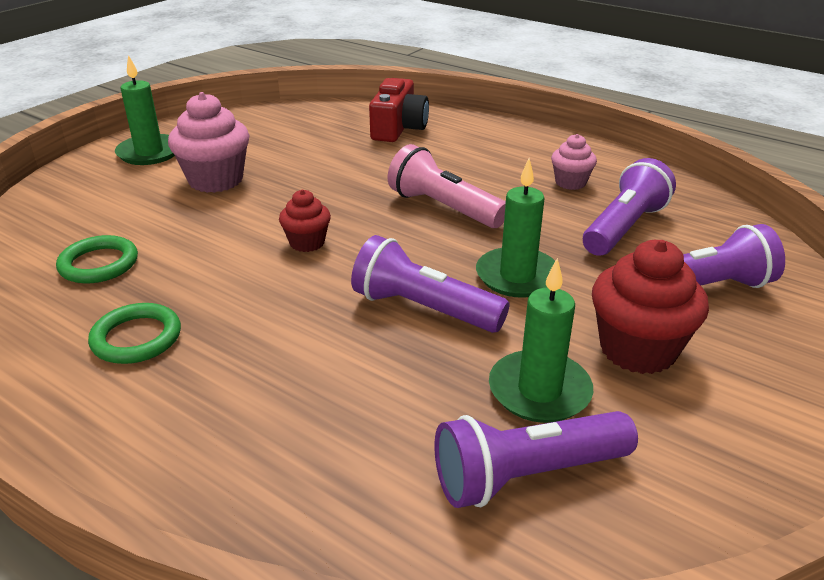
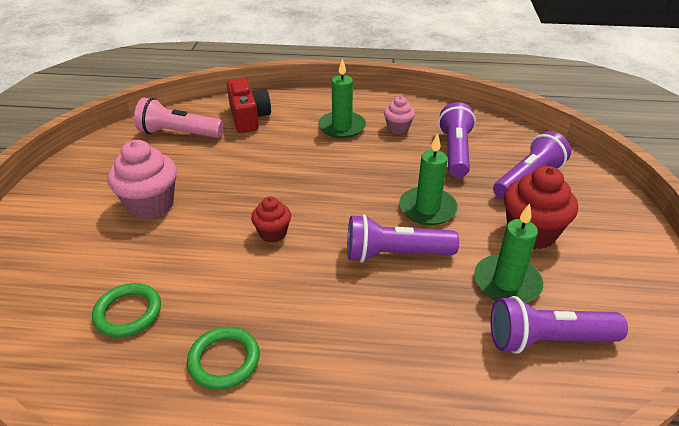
camera: 30 degrees left, 5 degrees up
green candle [115,55,175,165] -> green candle moved to [318,58,366,139]
pink flashlight [388,144,506,228] -> pink flashlight moved to [134,98,224,138]
purple flashlight [434,411,638,508] -> purple flashlight turned 45 degrees clockwise [491,296,628,354]

